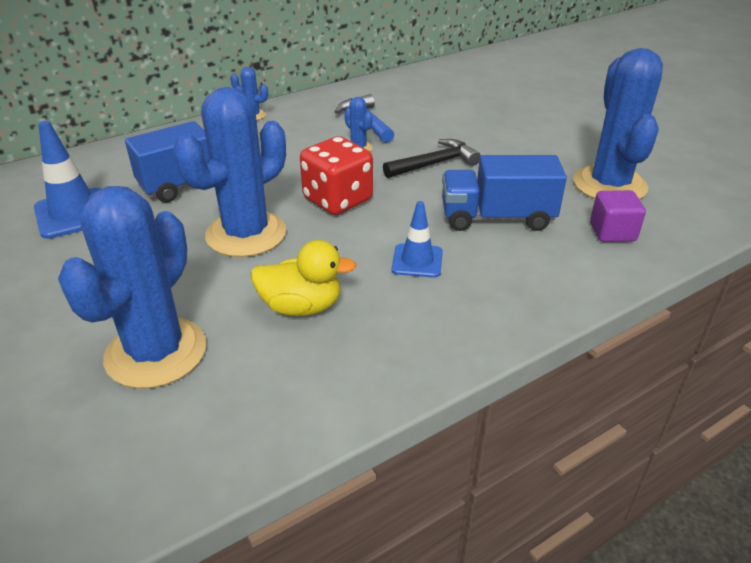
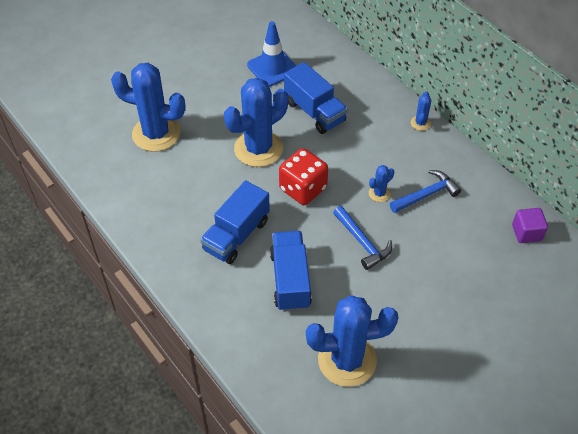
camera: 85 degrees right, 15 degrees up
blue cactus [174,87,286,257] -> blue cactus turned 75 degrees counterclockwise [224,78,288,167]
yellow duck [251,240,357,316] -> none
black hammer [383,139,481,178] -> blue hammer [333,206,392,270]
blue traffic cone [392,201,443,278] -> blue truck [200,180,270,264]
purple cube [590,190,646,242] -> purple cube moved to [512,208,548,243]

